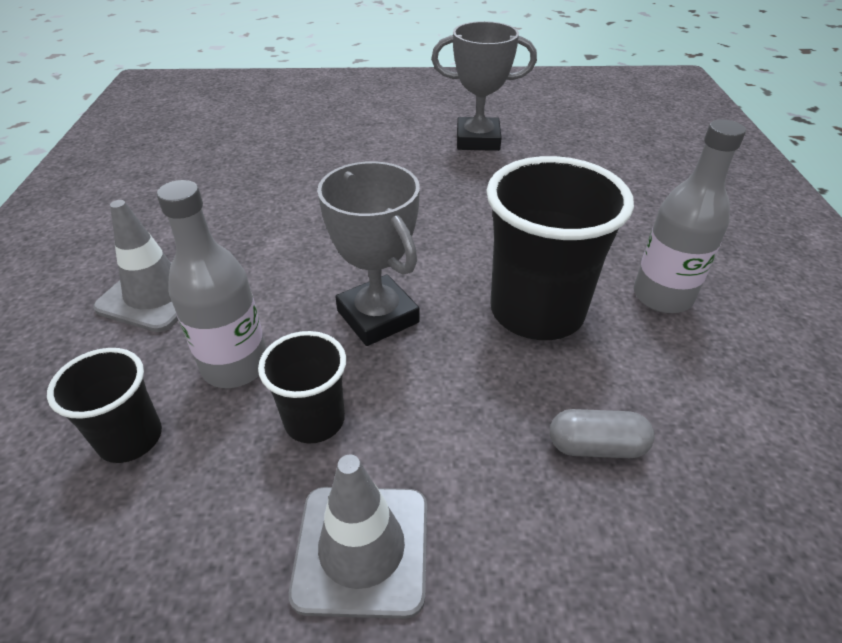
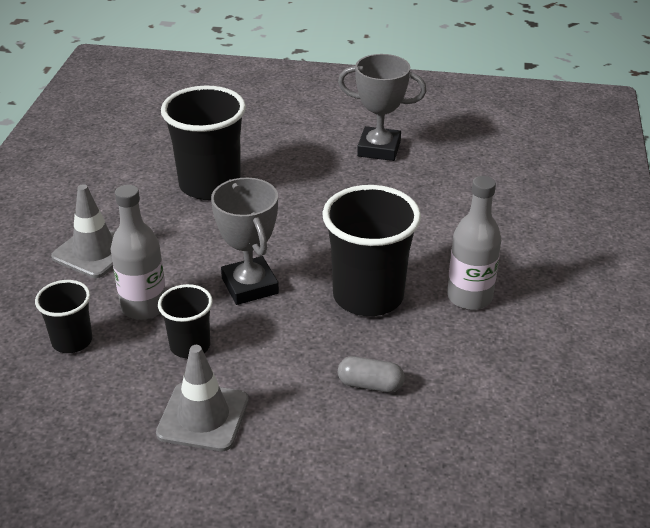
camera: 10 degrees right, 5 degrees down
none -> black cup [161,86,246,200]

